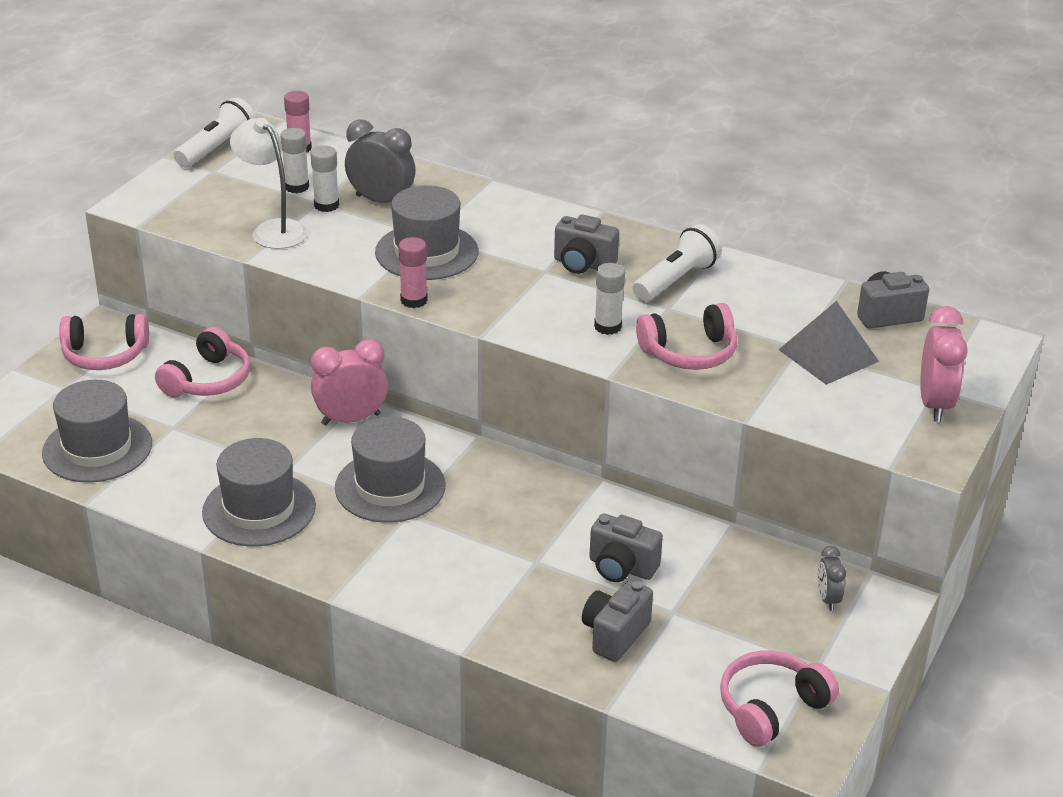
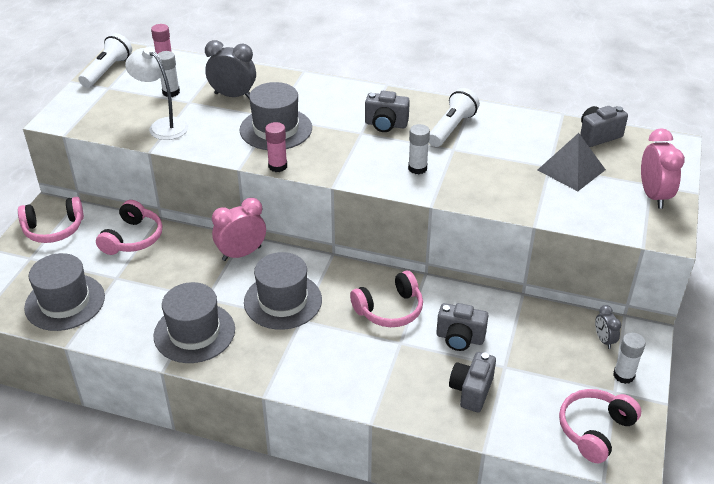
camera: 10 degrees left, 5 degrees up
white glue stick [310,146,339,212] -> white glue stick moved to [613,333,646,384]
pink headphones [636,303,737,370] -> pink headphones moved to [350,271,423,327]

